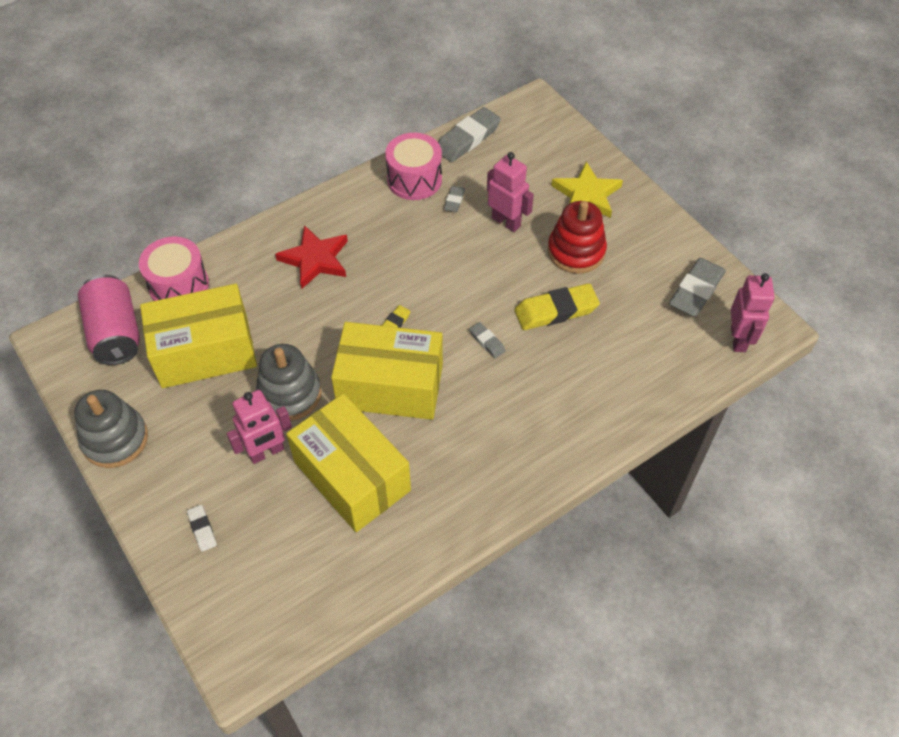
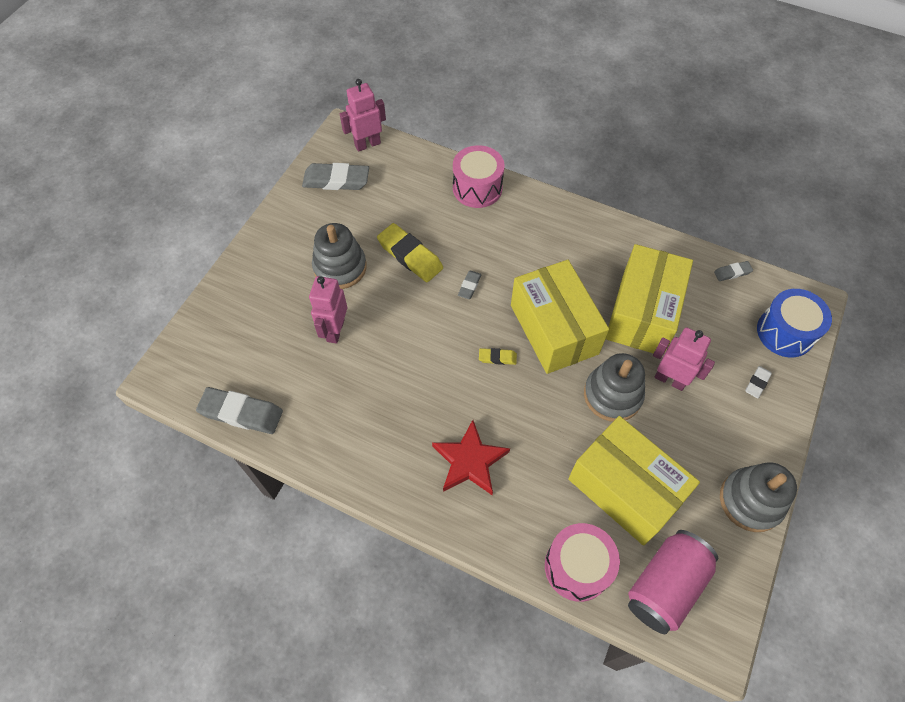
camera: 120 degrees left, 5 degrees up
pink drum [385,133,442,200] -> pink drum moved to [453,145,505,208]
grey eraser [444,186,465,212] -> grey eraser moved to [714,261,753,281]
red stacking toy [548,201,607,274] -> grey stacking toy [312,223,367,289]
yellow star [551,161,623,218] -> none
none -> blue drum [757,289,832,357]

